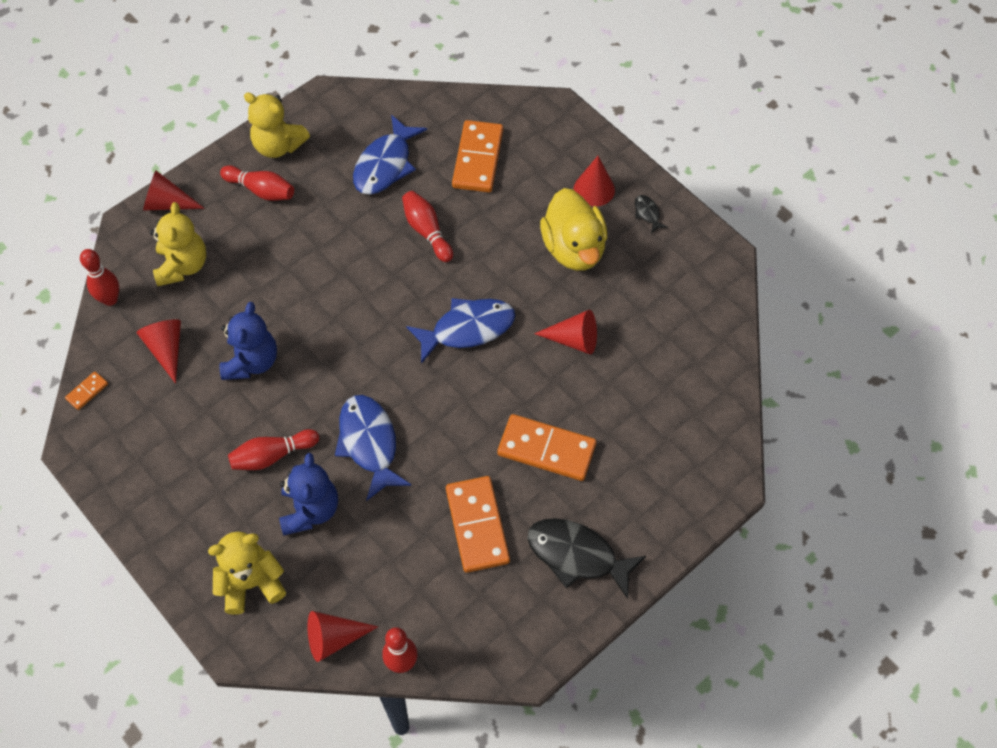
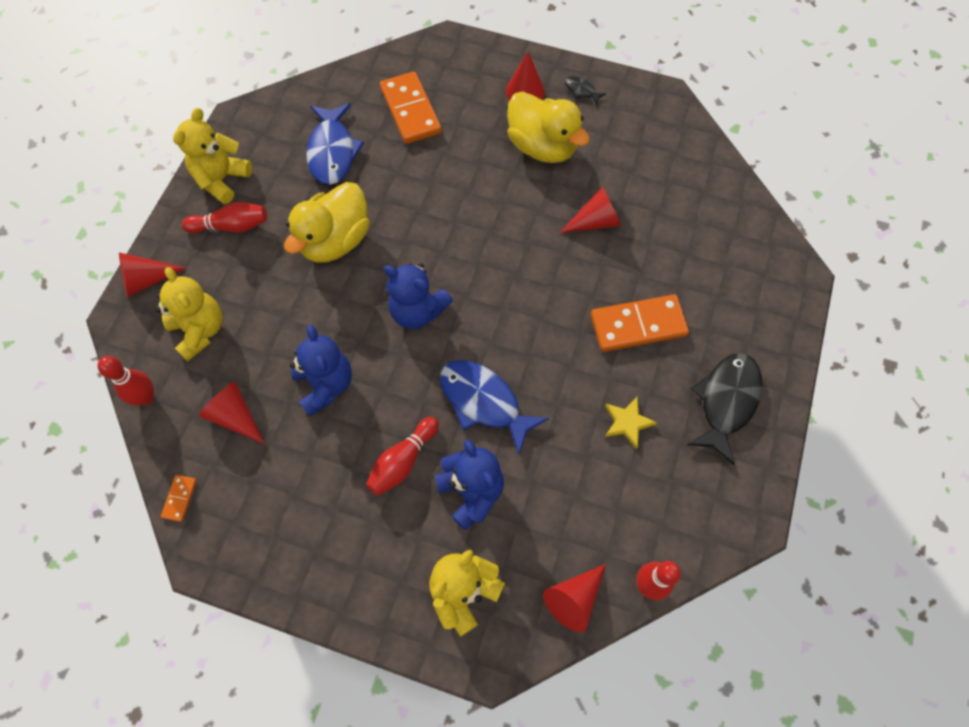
camera: 30 degrees left, 5 degrees up
yellow teddy bear [244,92,310,158] -> yellow teddy bear turned 120 degrees clockwise [173,108,252,204]
red bowling pin [402,191,453,262] -> none
blue fish [406,298,515,364] -> none
orange domino [446,476,510,573] -> yellow star [605,397,657,449]
black fish [527,518,646,599] -> black fish turned 120 degrees clockwise [687,353,762,465]
none -> yellow duck [284,182,370,263]
none -> blue teddy bear [383,263,453,329]

